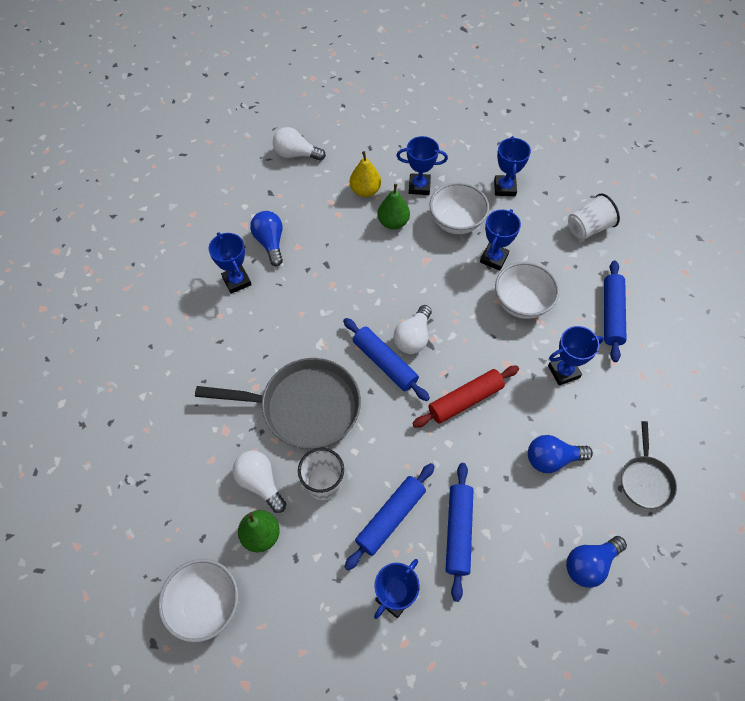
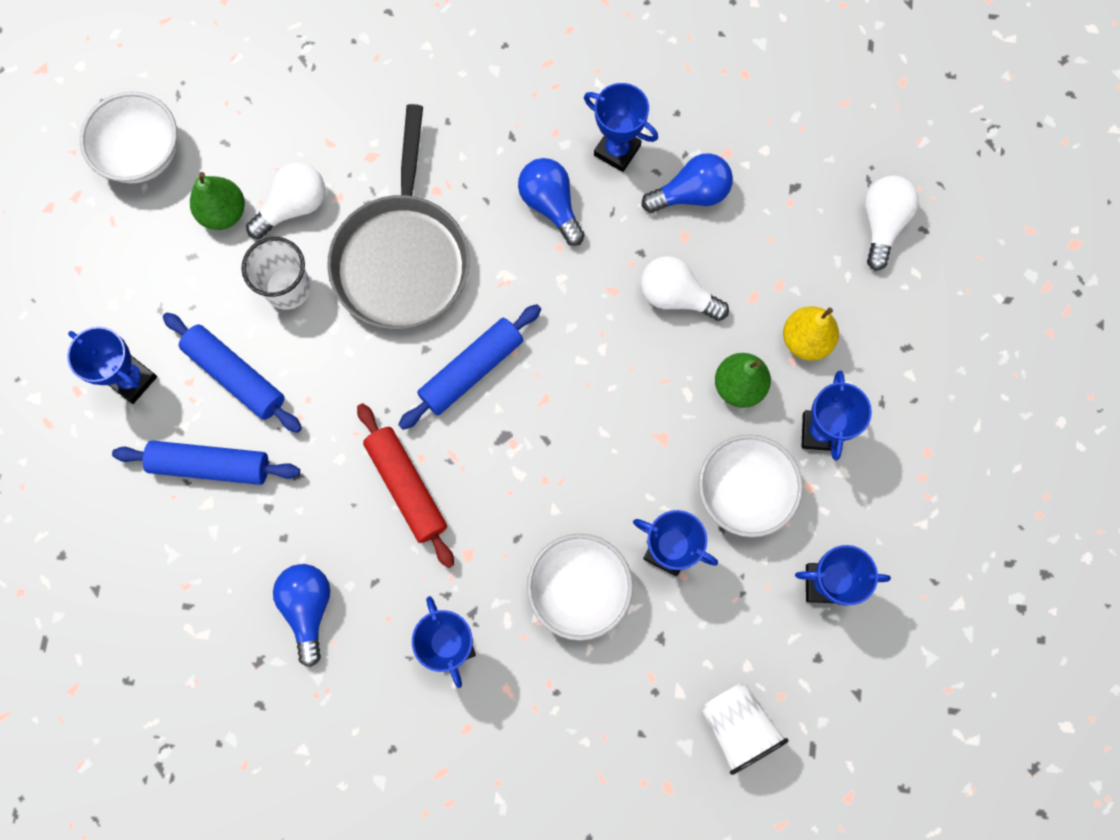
camera: 90 degrees right, 15 degrees up
blue trophy [209,232,251,294] -> blue trophy turned 60 degrees clockwise [584,83,658,172]
white light bulb [393,305,431,354] -> white light bulb moved to [641,256,729,321]
blue light bulb [566,536,627,588] -> blue light bulb moved to [518,158,585,246]
blue rolling pin [604,260,627,362] -> none
grey pan [621,421,677,510] -> none

